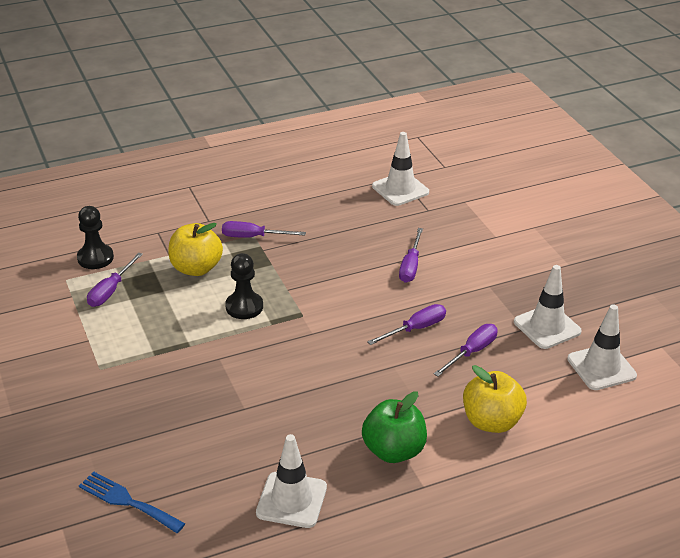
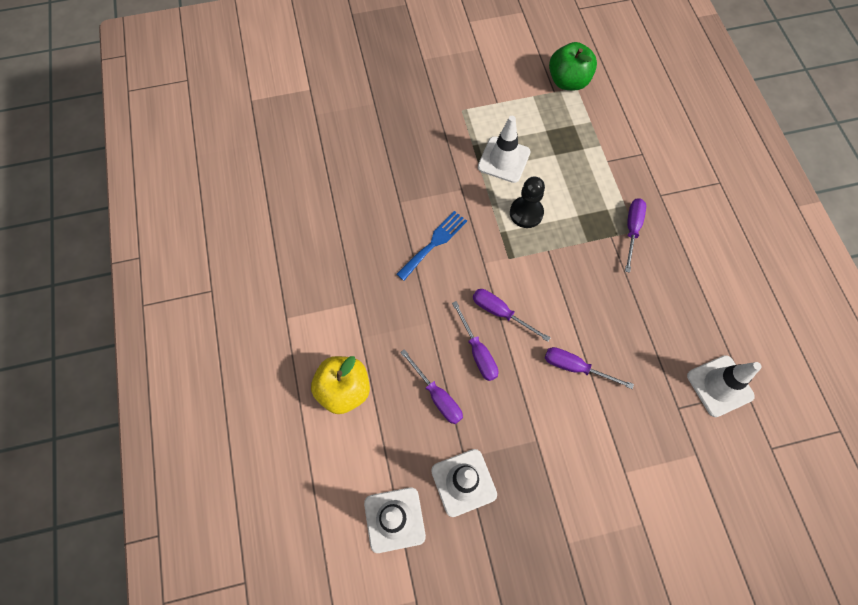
camera: 100 degrees right, 30 degrees up
black pawn [77,206,114,269] -> none
blue fork [79,472,185,533] -> blue fork moved to [396,211,467,281]
purple screwdriver [87,252,143,307] -> purple screwdriver moved to [473,289,551,342]
yellow apple [168,223,223,276] -> none
white traffic cone [256,434,327,528] -> white traffic cone moved to [478,116,531,183]
green apple [362,392,427,463] -> green apple moved to [549,42,597,91]

